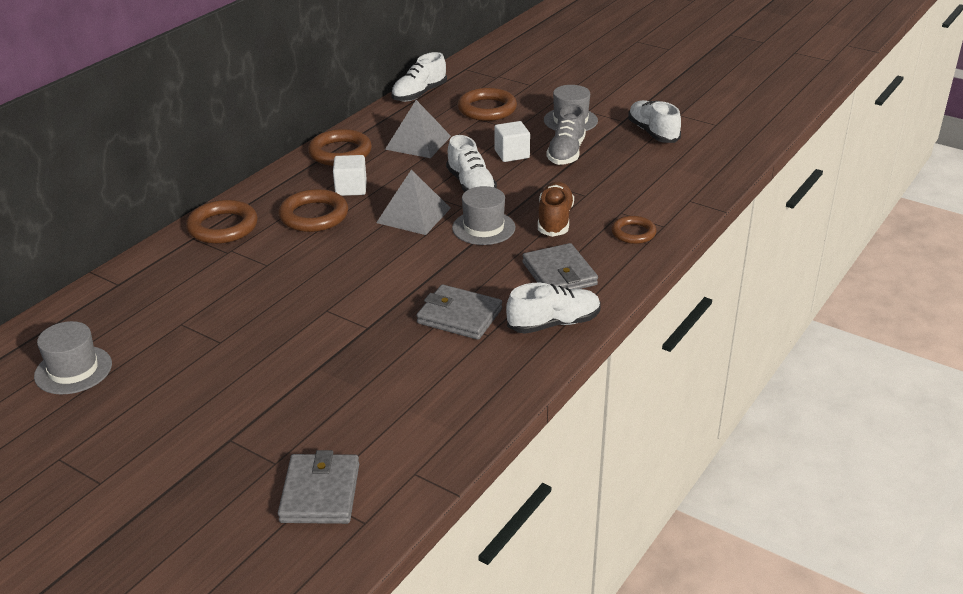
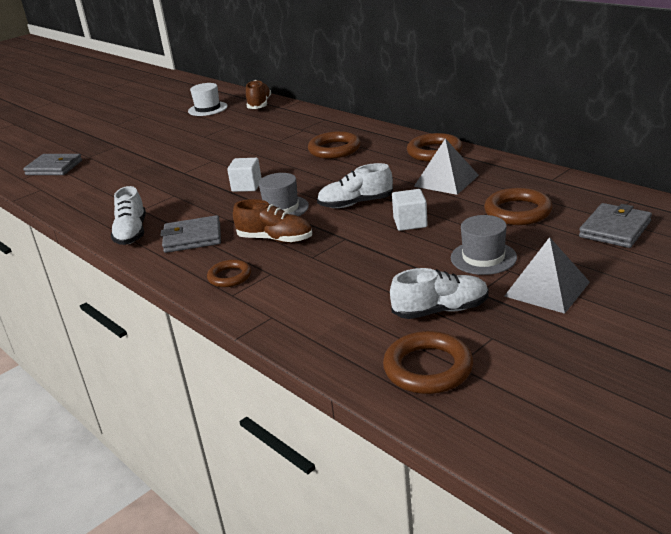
camera: 105 degrees right, 5 degrees down
grey hat [34,321,112,394] -> white hat [188,83,228,116]
brown ring [186,200,258,244] -> brown ring moved to [383,331,473,394]
white cube [333,155,367,196] -> white cube moved to [227,158,262,192]
grey pyramid [376,169,451,235] -> grey pyramid moved to [504,237,590,314]
white shoe [391,52,447,102] -> none
grey wallet [416,284,502,340] -> grey wallet moved to [579,203,652,248]
grey shoe [546,104,586,165] -> none
none -> brown shoe [246,80,271,109]

